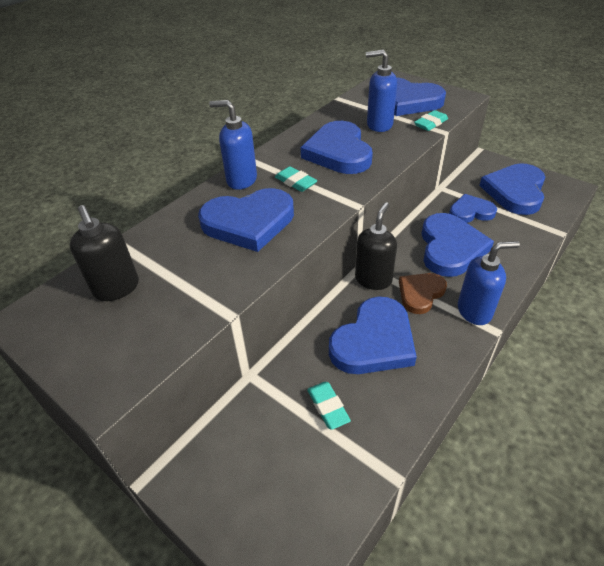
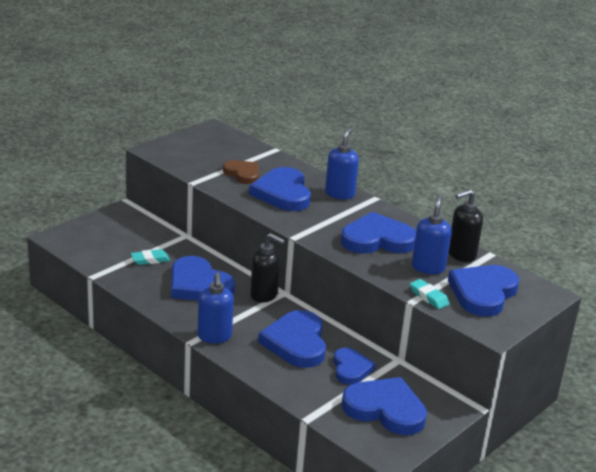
camera: 90 degrees right, 15 degrees down
black soap dispenser [70,205,139,301] -> black soap dispenser moved to [449,189,483,262]
turquoise eraser [275,166,317,192] -> none
brown heart [399,273,447,314] -> brown heart moved to [223,160,259,184]
blue heart [421,213,494,277] -> blue heart turned 75 degrees clockwise [258,310,326,368]

